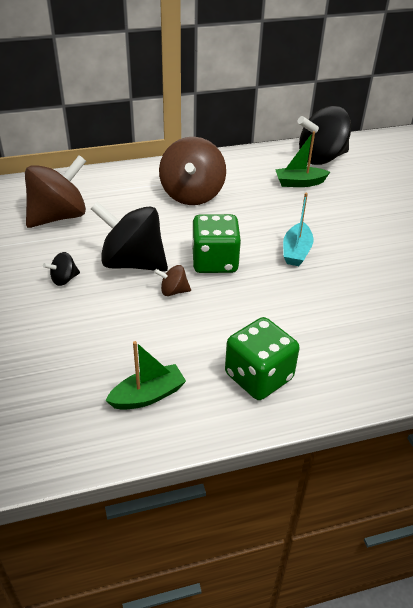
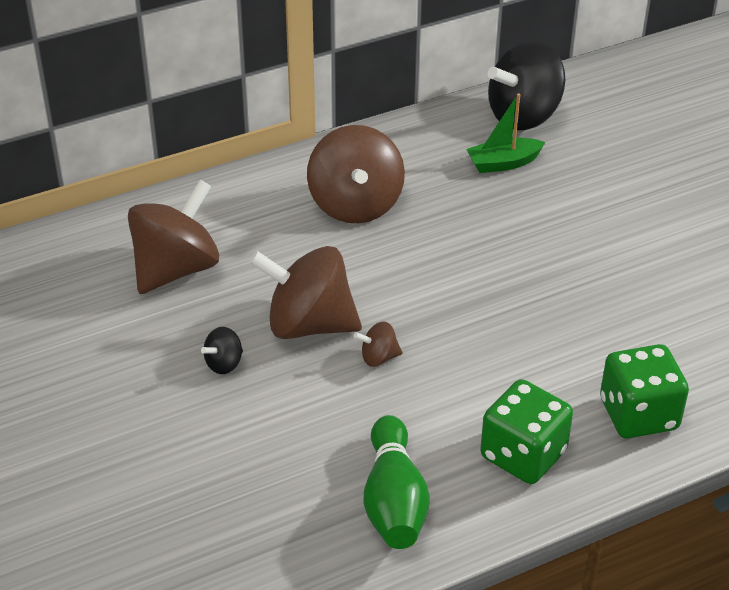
camera: 10 degrees left, 0 degrees up
black spinning top [91,202,168,272] -> brown spinning top [249,246,362,339]
green boat [105,341,186,410] -> green bowling pin [364,415,430,549]
green dice [192,214,241,273] -> green dice moved to [600,344,689,439]
turquoise boat [283,193,313,266] -> none

